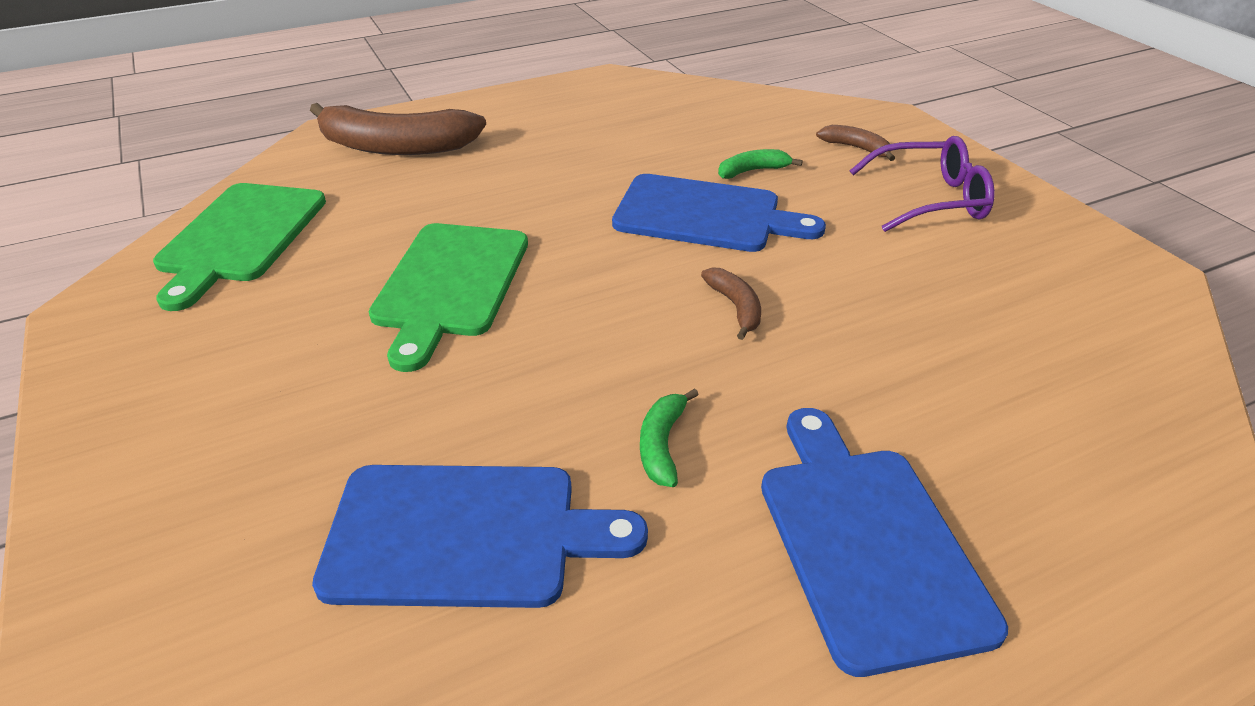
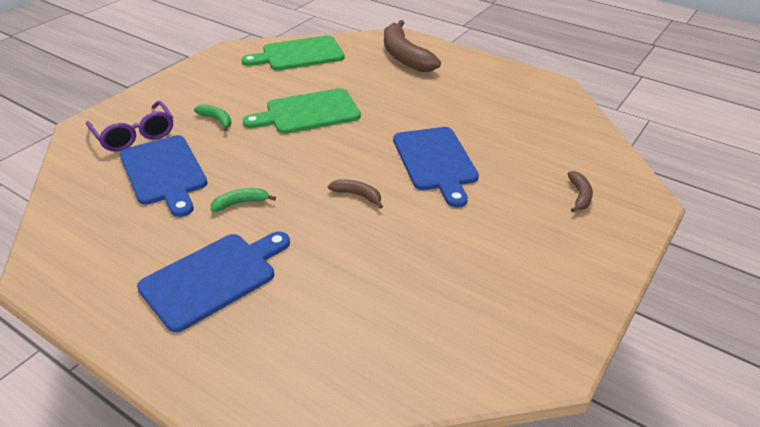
camera: 60 degrees right, 0 degrees up
brown banana [701,267,761,340] -> brown banana turned 105 degrees counterclockwise [328,179,383,208]
green banana [718,149,803,179] -> green banana moved to [194,104,232,131]
purple glasses [850,136,995,232] -> purple glasses moved to [86,101,173,152]

